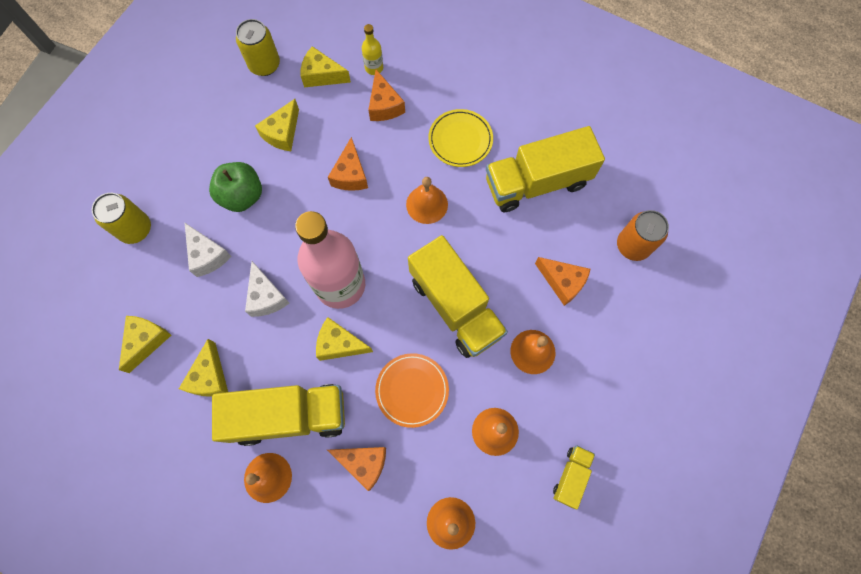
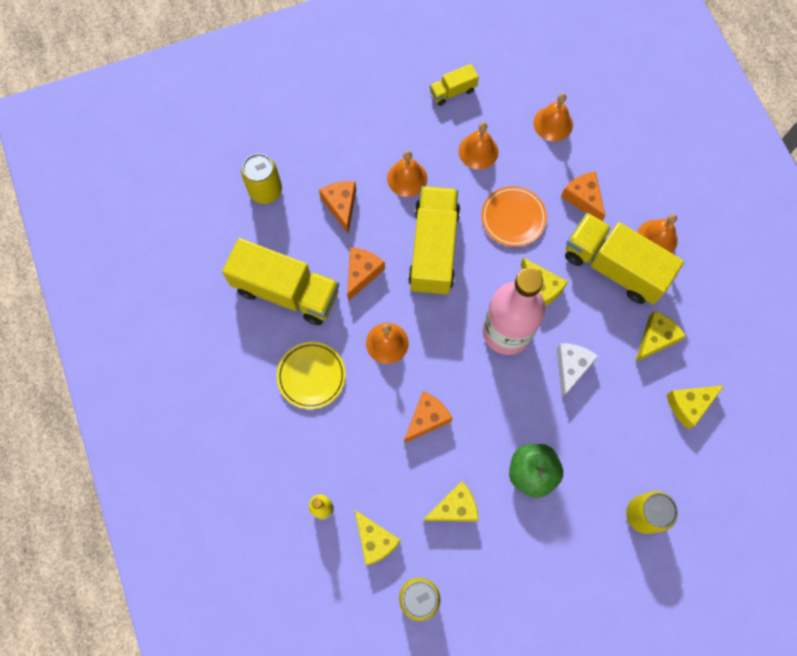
camera: 140 degrees left, 0 degrees up
white cheese [184,222,232,277] -> none
orange cheese [368,70,405,121] -> orange cheese moved to [347,247,385,301]
orange can [617,210,669,261] -> yellow can [241,154,282,204]

